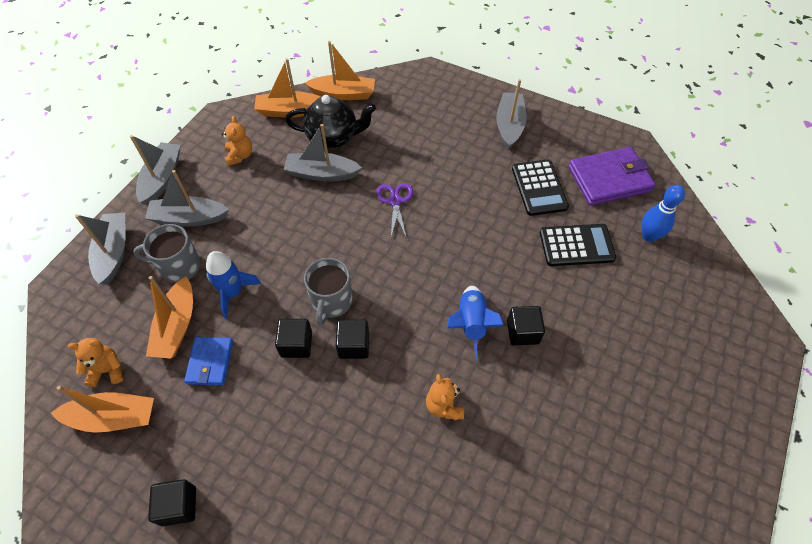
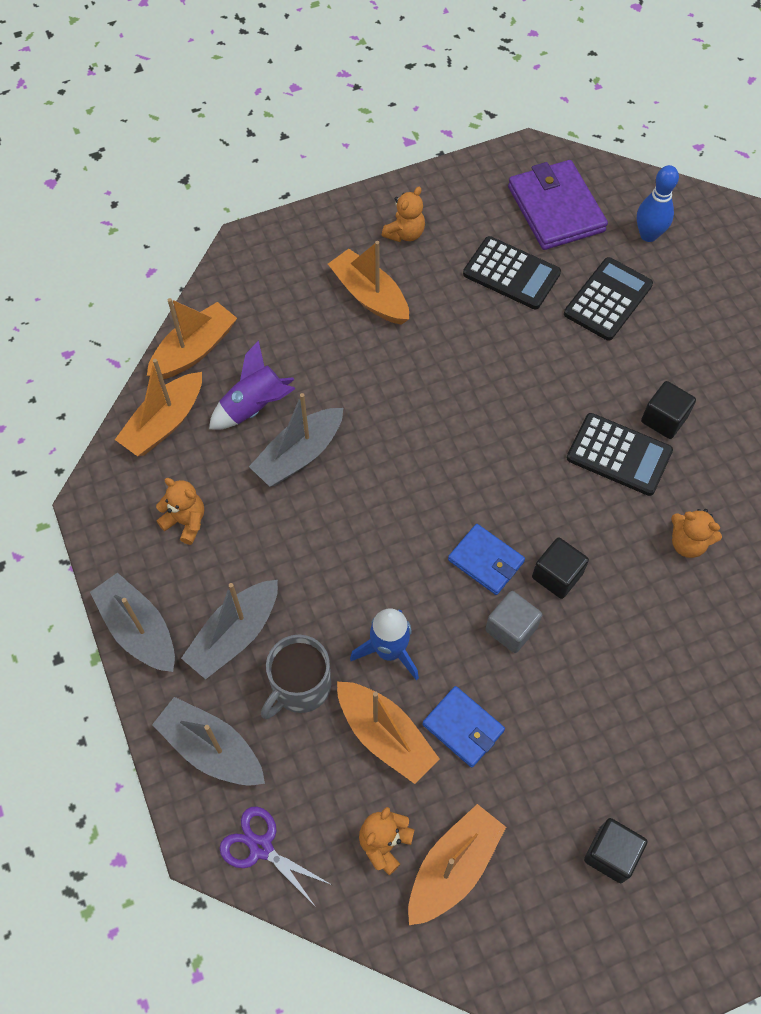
camera: 50 degrees left, 5 degrees up
black cube [275,319,312,358] -> grey cube [485,591,542,653]
black teapot [285,95,376,148] -> purple rocket [209,340,295,430]
grey mug [304,258,353,326] -> blue wallet [448,524,525,595]
purple scissors [376,183,414,239] -> purple scissors moved to [219,807,332,907]
blue rocket [447,286,504,360] -> black calculator [567,413,673,496]
grey boat [496,79,527,149] -> orange teddy bear [382,187,425,242]
purple wallet [568,147,656,206] -> purple wallet turned 45 degrees counterclockwise [508,160,608,250]
none -> orange boat [328,241,409,325]

